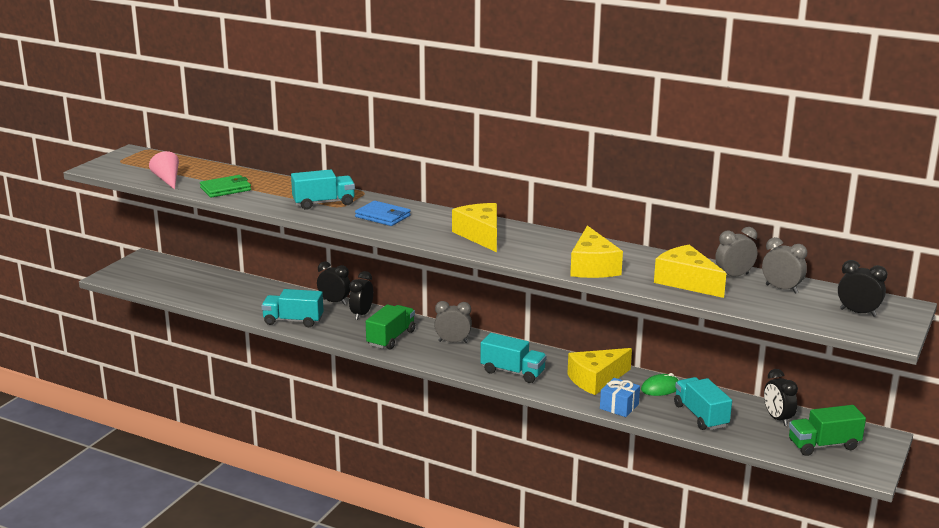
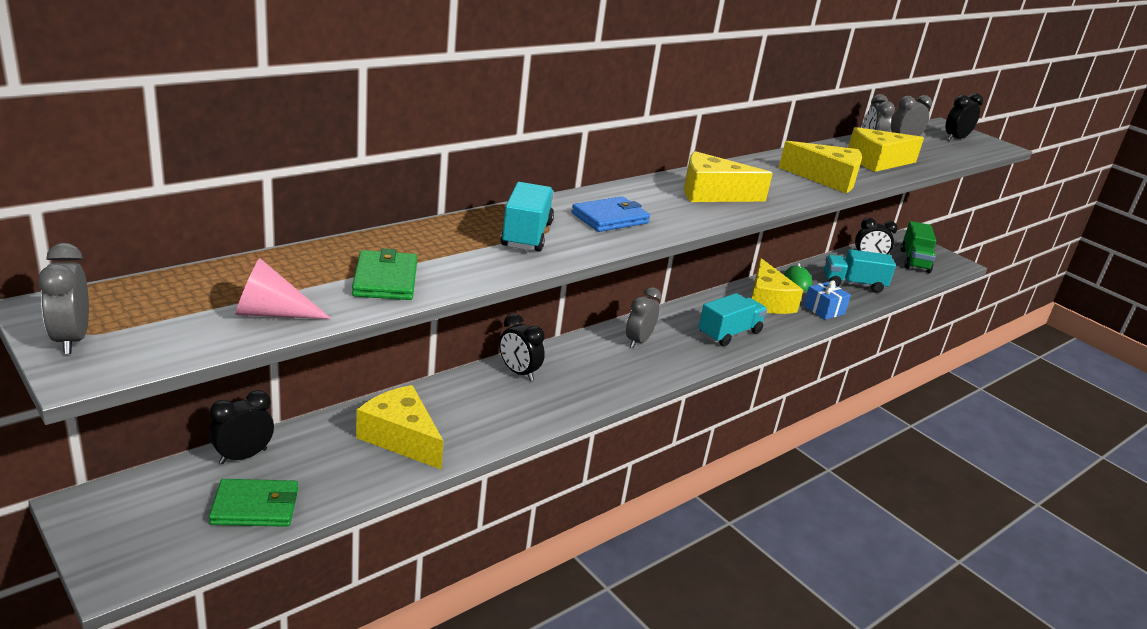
camera: 70 degrees left, 5 degrees up
turquoise truck [261,289,323,327] -> none
black clock [317,261,350,305] -> black clock moved to [209,390,274,464]
green truck [366,304,415,350] -> none
none -> grey clock [38,243,89,354]
none -> green wallet [209,479,298,527]
none -> yellow cheese [356,385,443,469]

